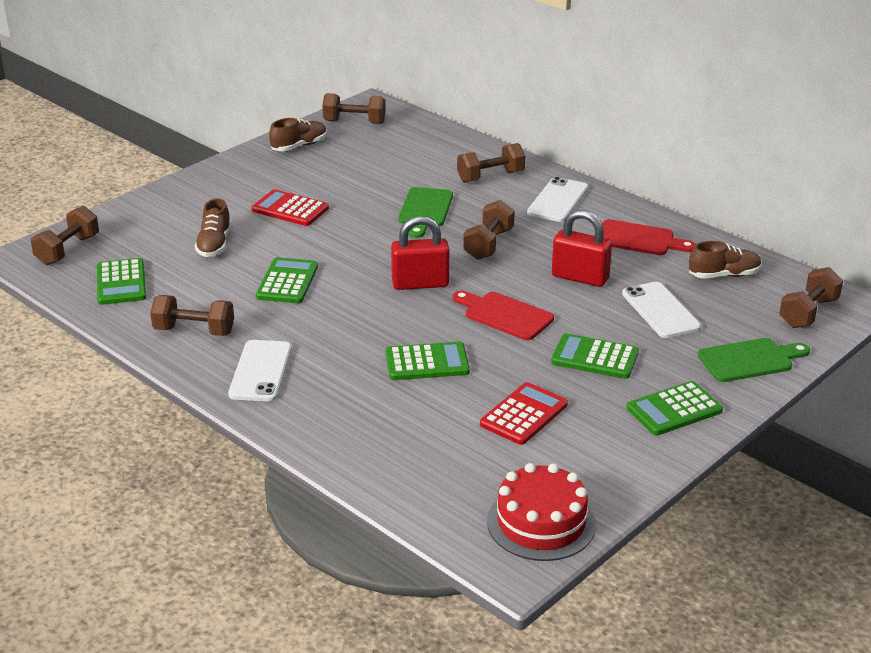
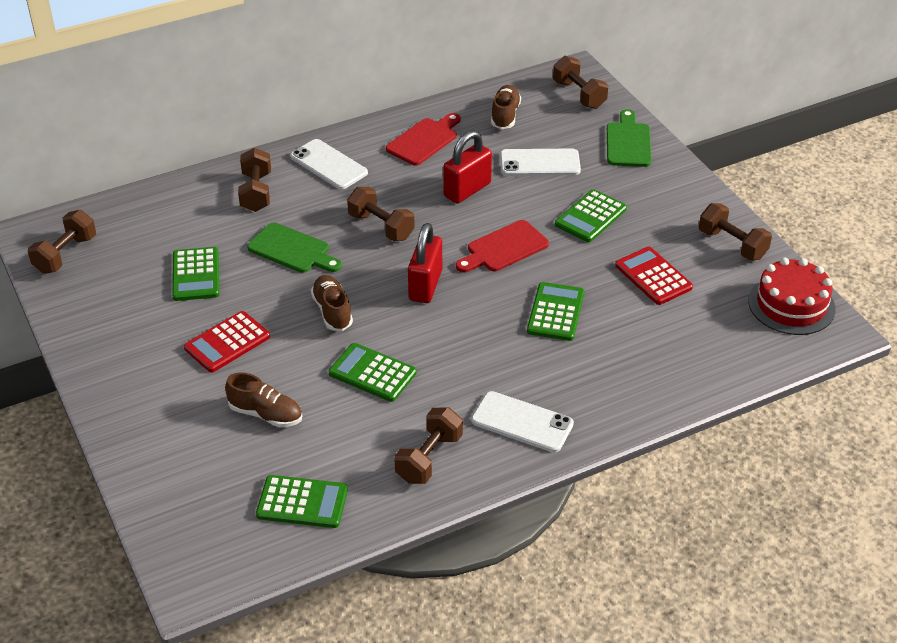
camera: 70 degrees left, 10 degrees up
brown dumbbell [31,206,99,265] -> brown dumbbell moved to [699,203,772,260]
brown shoe [269,118,327,151] -> brown shoe moved to [311,275,353,331]
green calculator [627,381,723,435] -> green calculator moved to [172,247,220,301]

